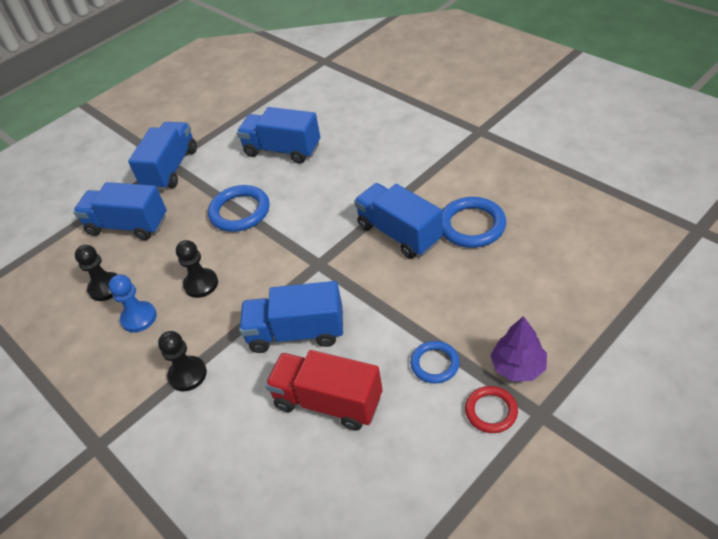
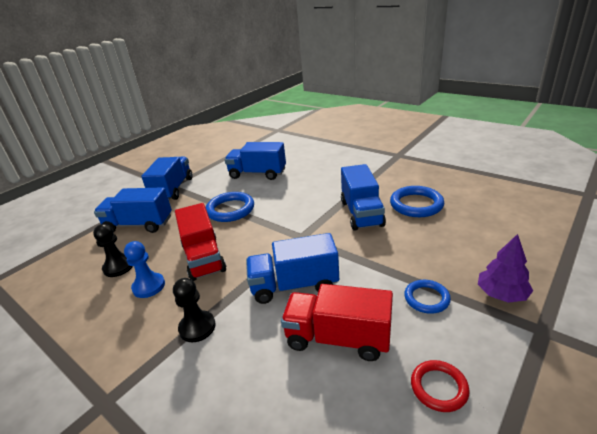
camera: 10 degrees left, 15 degrees down
black pawn [176,240,218,298] -> red truck [175,203,226,281]
blue truck [354,183,443,259] -> blue truck turned 135 degrees counterclockwise [341,164,386,231]
red ring [465,386,518,433] -> red ring moved to [411,360,470,412]

